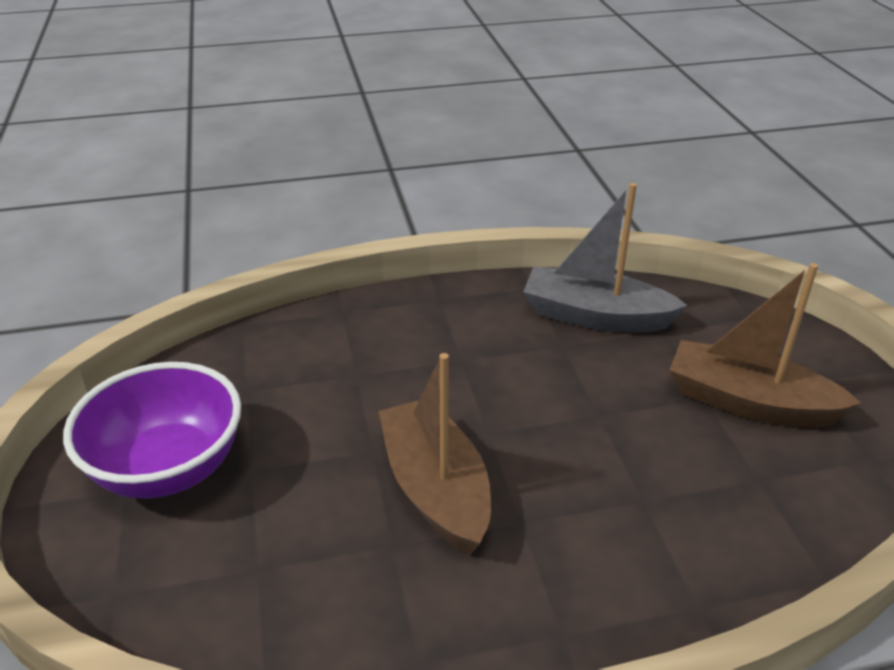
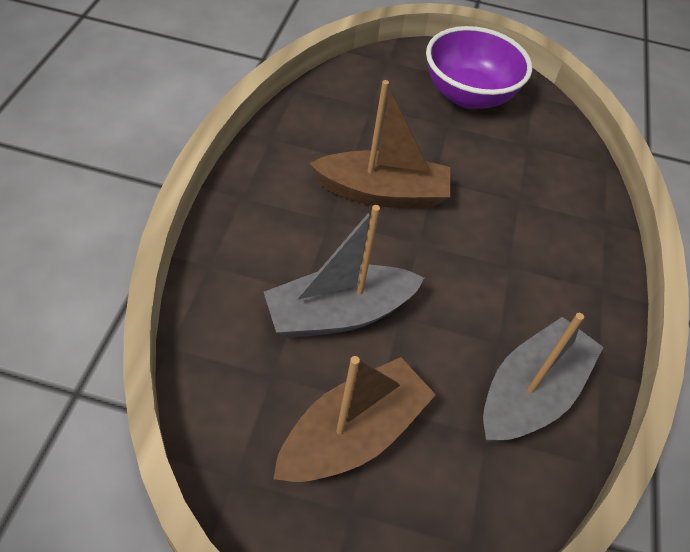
camera: 110 degrees right, 15 degrees up
none -> grey boat [264,205,424,338]

